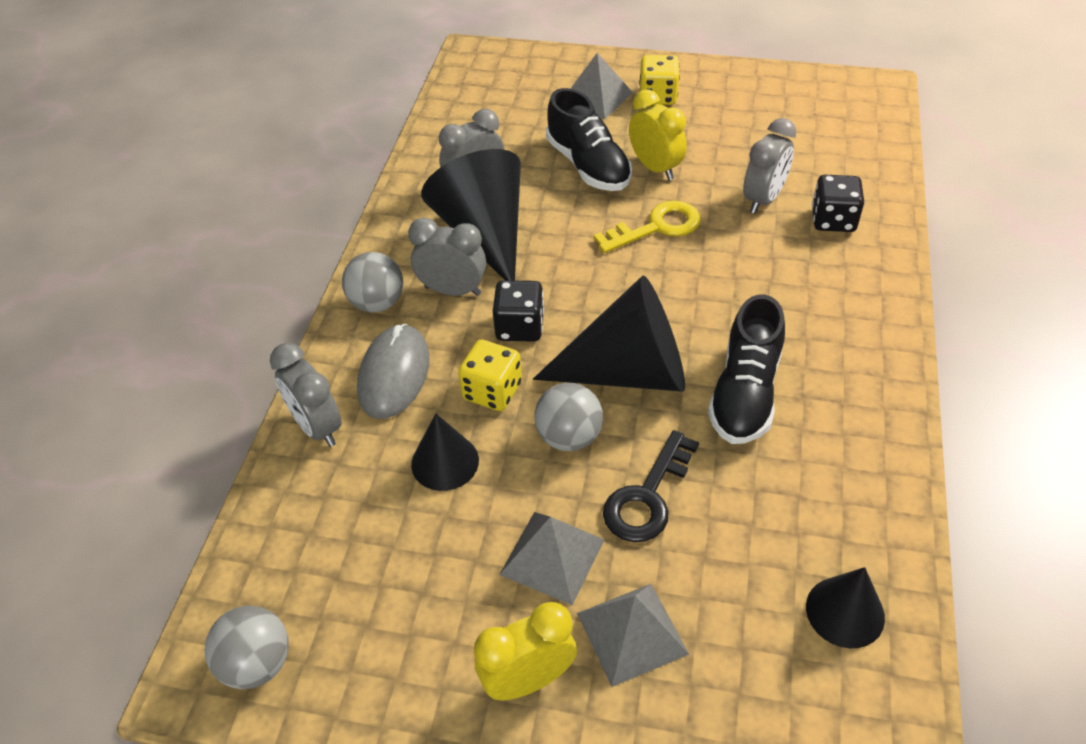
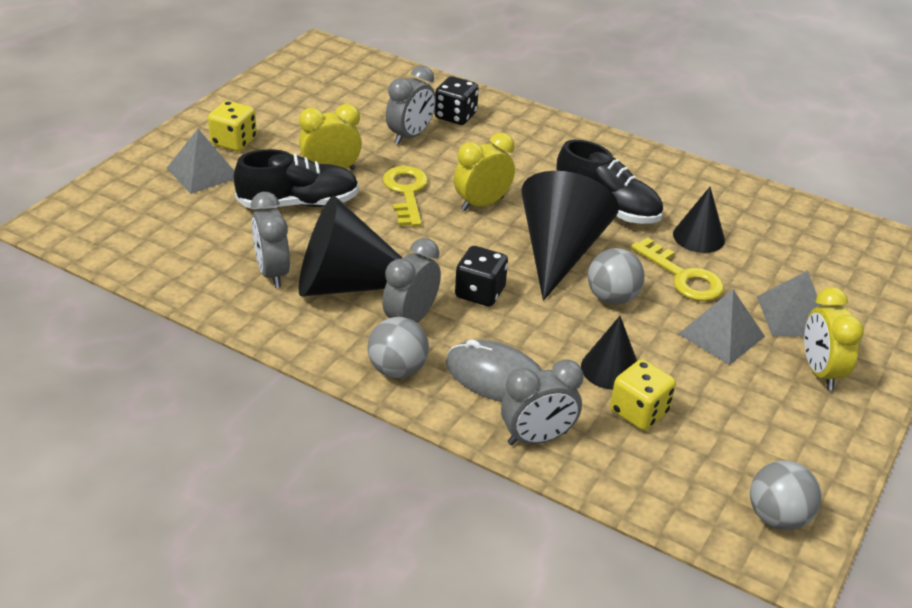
camera: 75 degrees left, 10 degrees down
yellow dice [458,340,522,411] -> yellow dice moved to [610,359,676,430]
black key [603,430,699,542] -> yellow key [631,238,724,301]
grey clock [743,118,797,214] -> grey clock turned 75 degrees clockwise [386,66,436,145]
black cone [806,567,885,648] -> black cone moved to [673,187,725,253]
none -> yellow clock [454,133,515,211]

